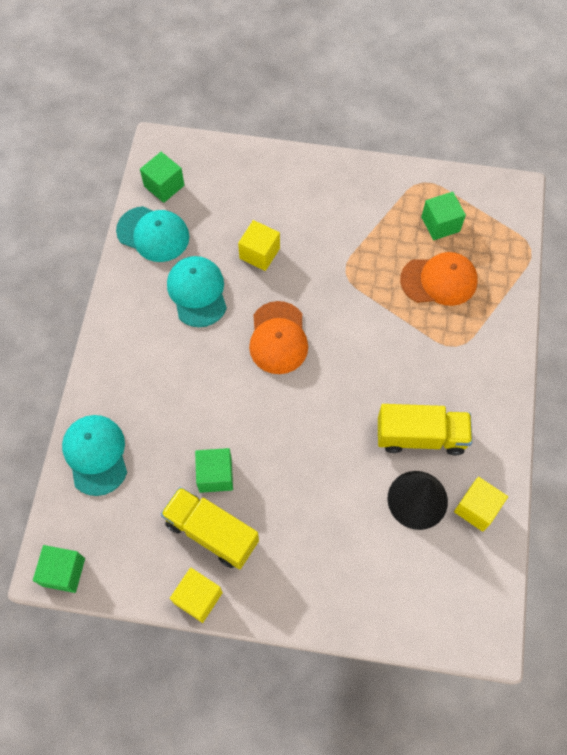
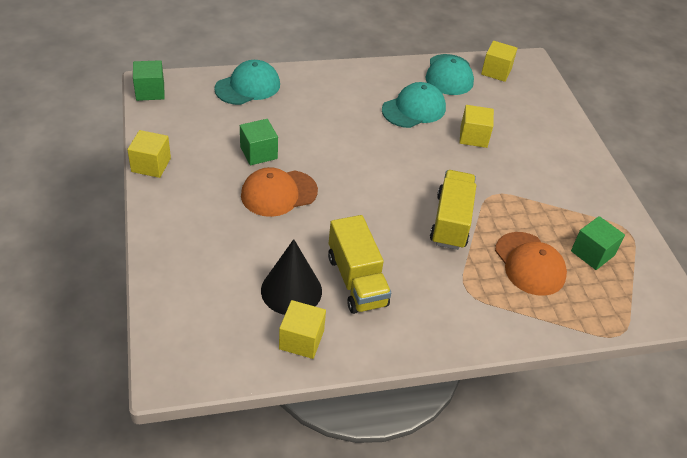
camera: 65 degrees right, 20 degrees down
green cube [140,152,185,203] -> yellow cube [481,41,518,82]
yellow truck [161,487,259,569] -> yellow truck moved to [430,170,476,250]
orange cap [249,301,308,374] -> orange cap moved to [241,167,318,217]

